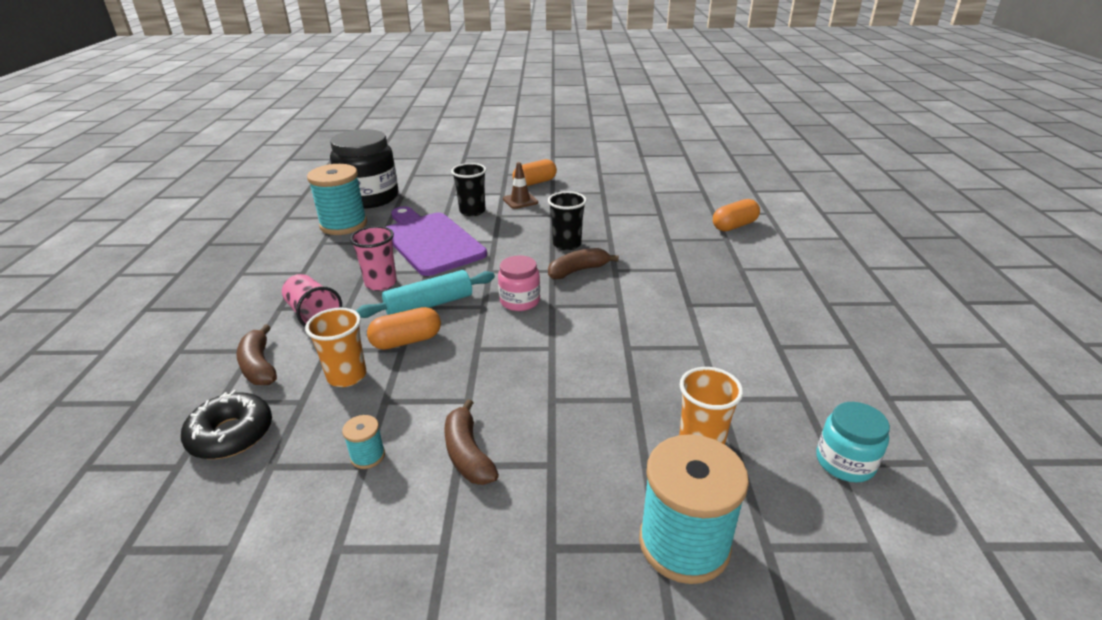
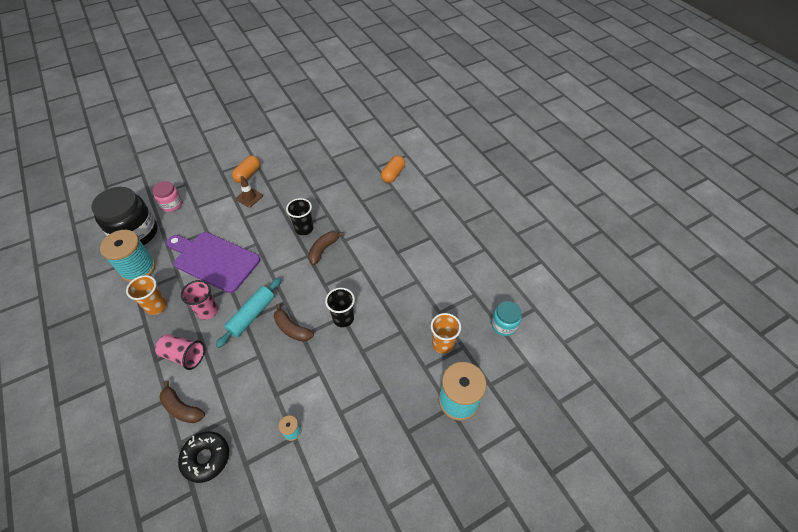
camera: 30 degrees left, 20 degrees up
orange cup [305,308,366,387] -> orange cup moved to [126,275,167,315]
orange capsule [367,307,441,350] -> none
brown banana [444,399,499,485] -> brown banana moved to [274,304,314,342]
black cup [451,163,486,216] -> black cup moved to [325,288,355,328]
pink jar [498,255,540,311] -> pink jar moved to [152,181,183,212]

